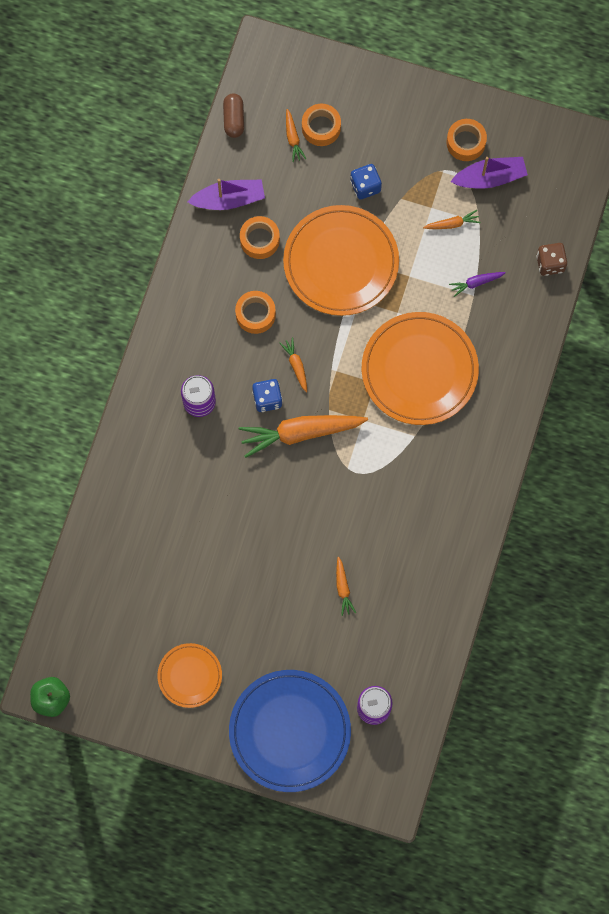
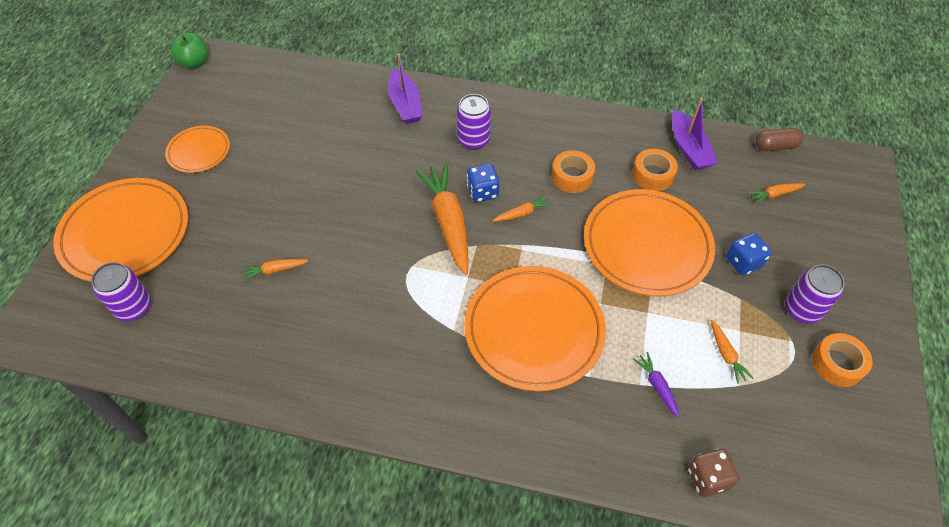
camera: 85 degrees right, 20 degrees down
blue plate [229,670,351,792] -> orange plate [53,178,188,282]
orange tape [302,104,341,146] -> none
purple boat [450,157,528,189] -> purple boat moved to [388,53,423,124]
none -> purple can [785,264,845,324]

